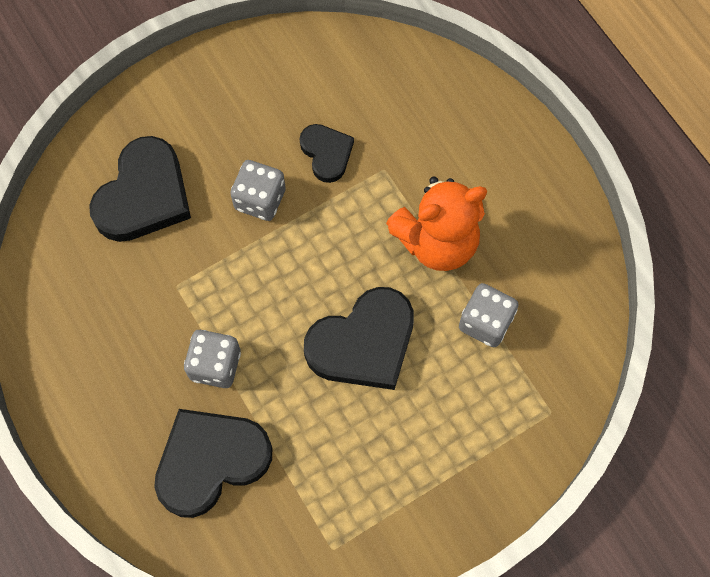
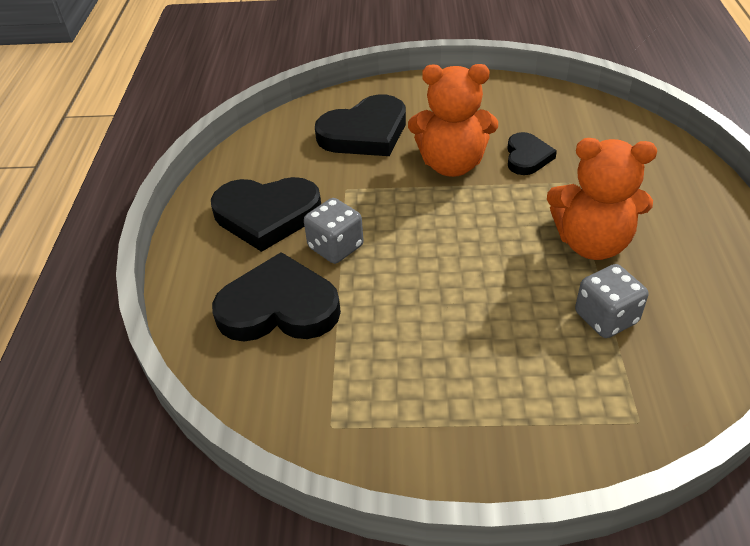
camera: 35 degrees right, 25 degrees down
grey dice [230,160,286,221] -> orange teddy bear [408,64,498,177]
black heart [304,287,414,390] -> black heart moved to [211,177,321,252]

